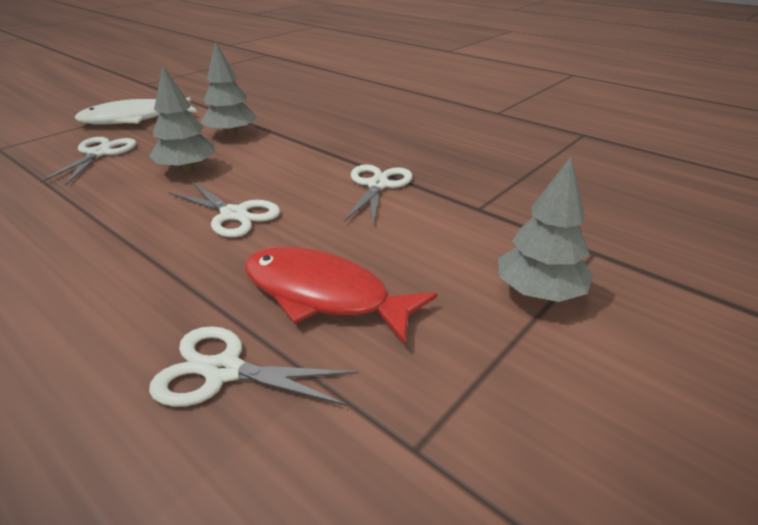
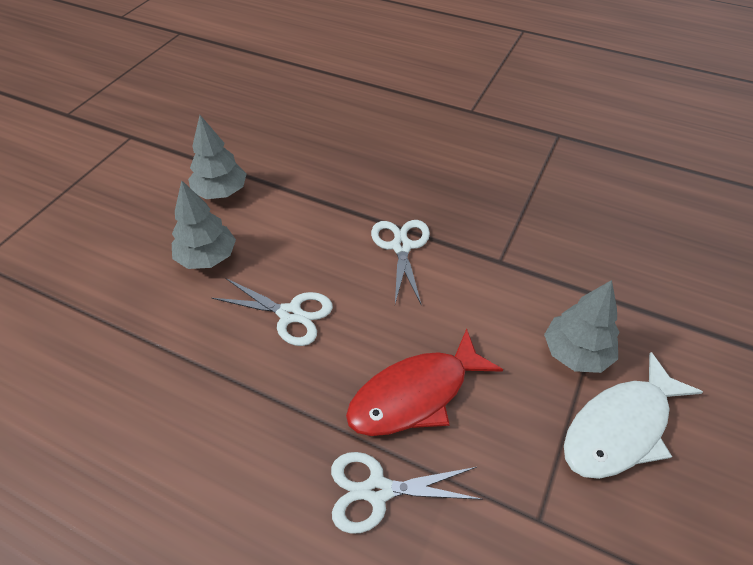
camera: 15 degrees left, 15 degrees up
white scissors [40,137,137,186] -> none
white fish [74,97,197,125] -> white fish moved to [564,352,703,479]
red fish [244,247,437,345] -> red fish turned 45 degrees counterclockwise [346,329,503,436]

